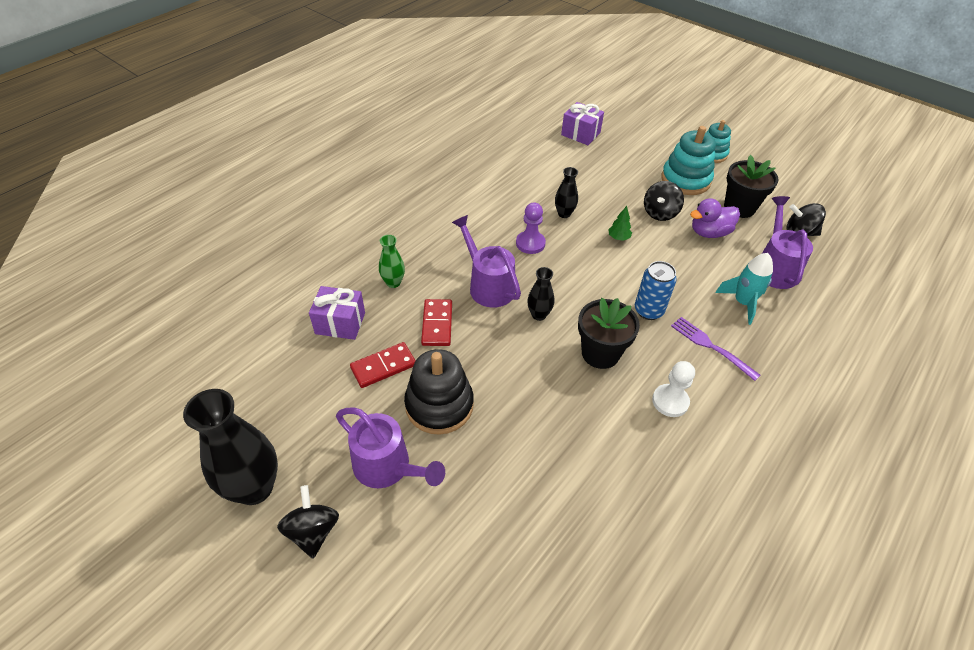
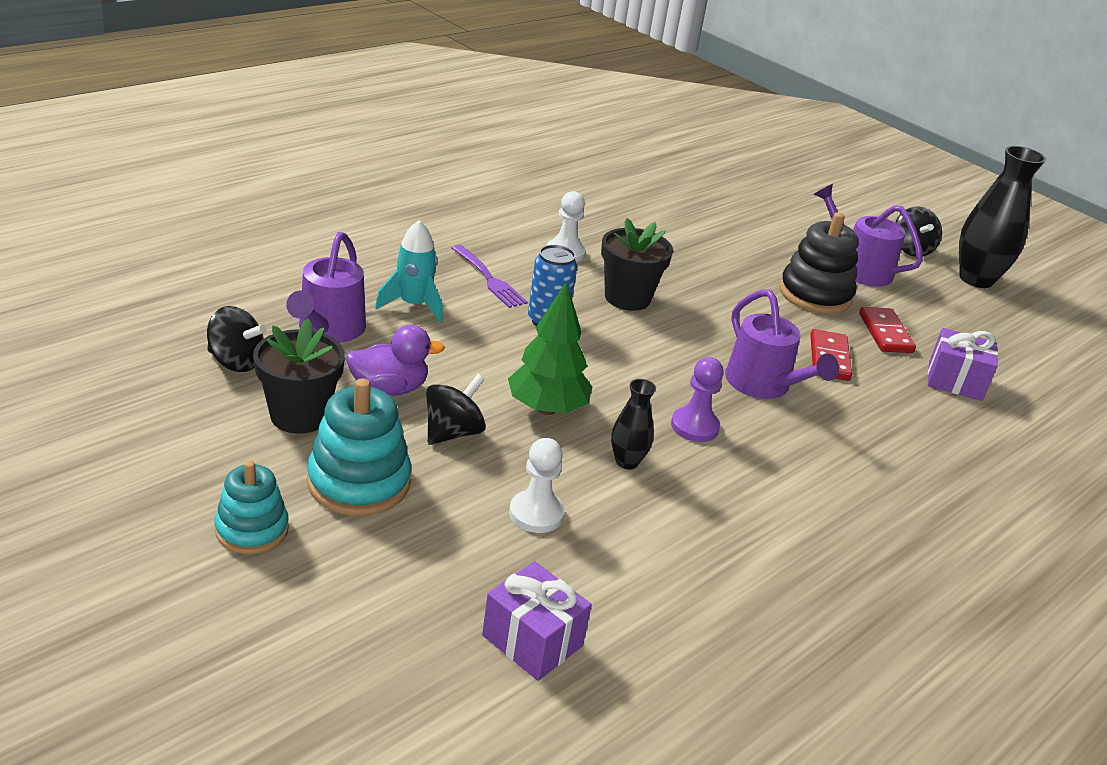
camera: 175 degrees left, 15 degrees down
red domino [350,342,416,388] -> red domino turned 75 degrees counterclockwise [859,307,916,353]
green vase [379,235,405,288] -> none
black vase [527,267,554,321] -> none
green tree [608,206,632,241] -> green tree [508,281,592,415], size x2.13
none -> white pawn [509,438,565,533]

